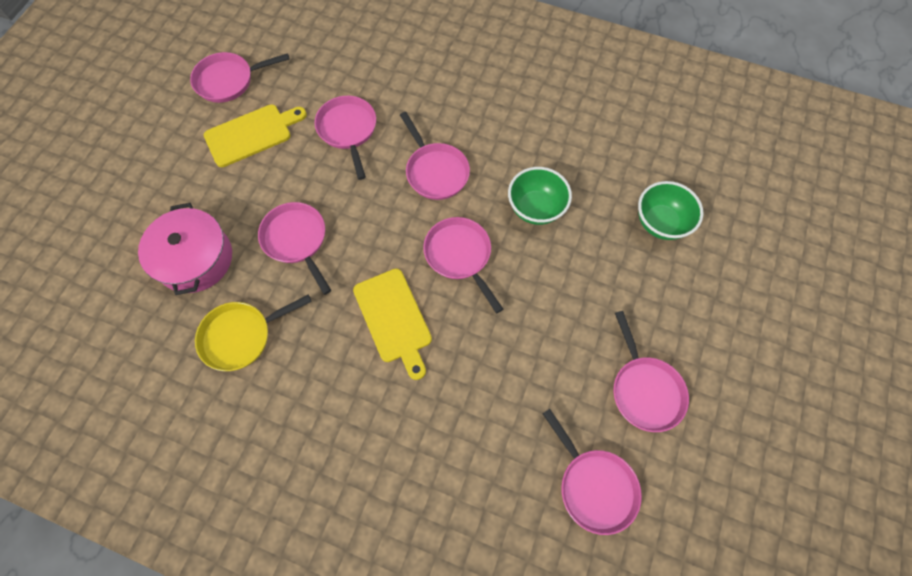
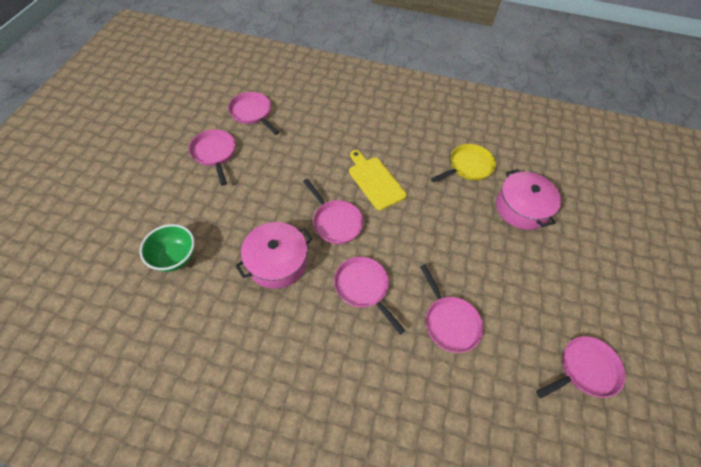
camera: 170 degrees right, 10 degrees down
yellow cutting board [204,104,307,167] -> none
pink pan [258,202,331,295] -> none
green bowl [508,167,572,225] -> pink pot [235,222,312,289]

